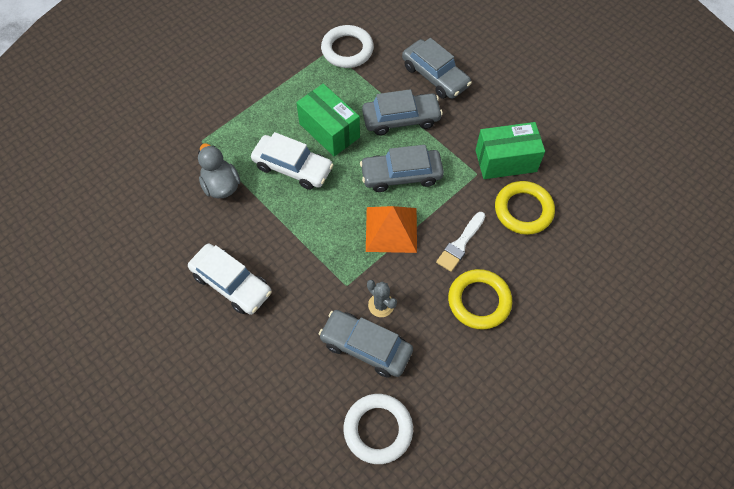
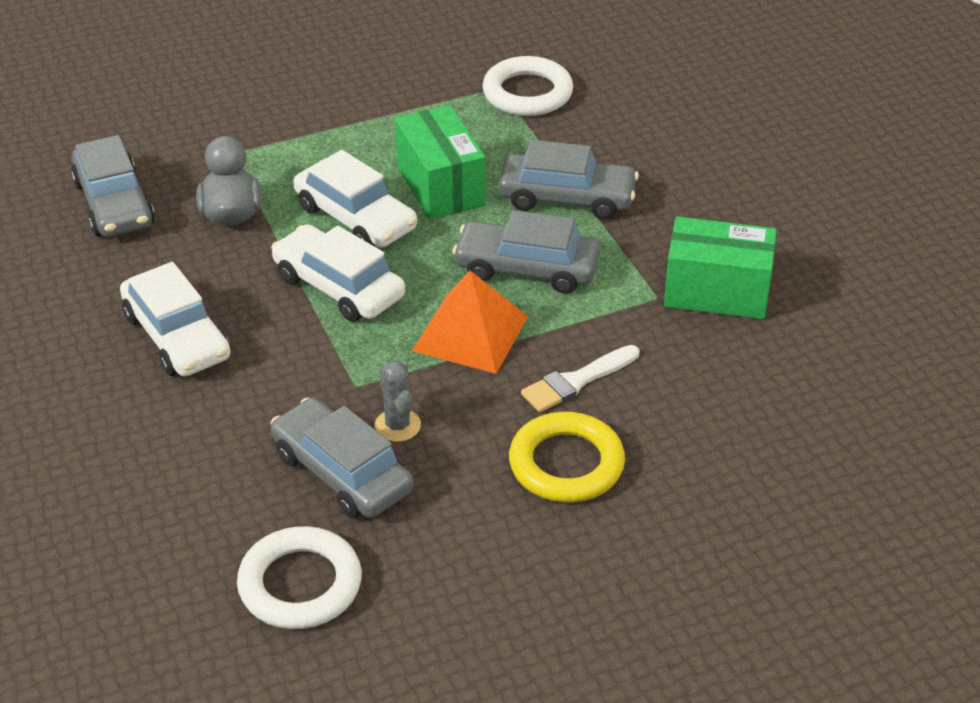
camera: 20 degrees right, 20 degrees down
grey car [402,38,472,99] -> grey car moved to [71,135,155,237]
yellow ring [495,181,555,235] -> none
none -> white car [271,224,405,322]

